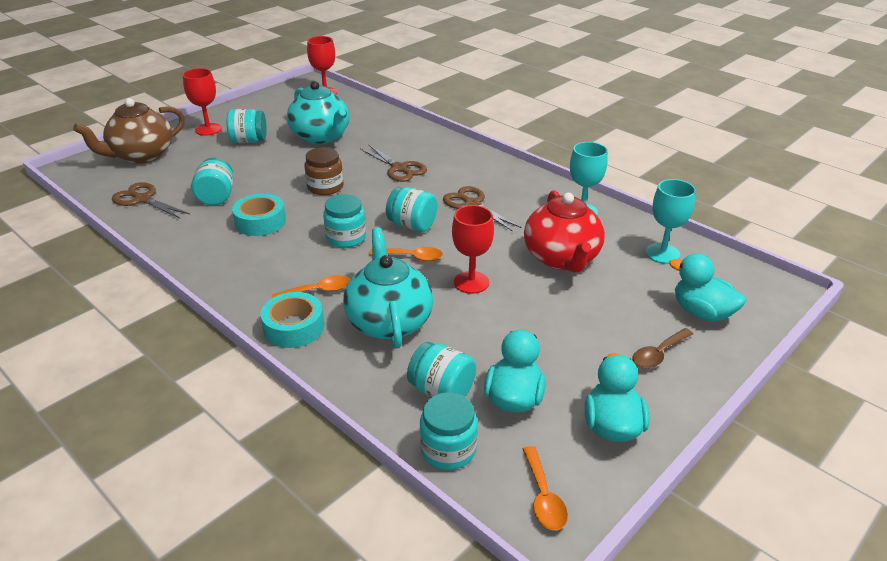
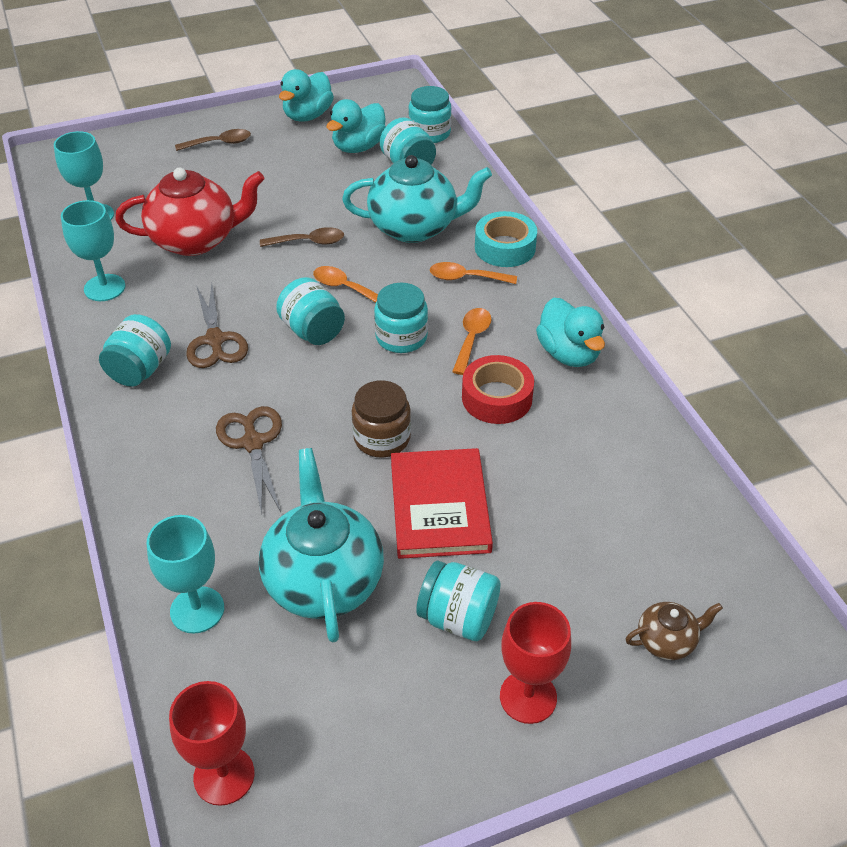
camera: 155 degrees left, 10 degrees up
brown teapot [73,98,185,164] -> brown teapot [626,602,723,660], size x0.47
brown scissors [112,182,190,219] -> none
turquoise jar [191,158,234,205] -> turquoise jar moved to [99,314,171,387]
turquoise tape [232,194,286,236] -> red tape [462,355,534,424]
turquoise teapot [343,228,433,349] -> turquoise teapot turned 105 degrees counterclockwise [342,155,492,243]
red goblet [452,205,494,294] -> brown spoon [260,227,344,247]
orange spoon [523,446,568,530] -> orange spoon moved to [452,308,492,375]
red teapot [524,191,605,272] -> red teapot turned 60 degrees clockwise [115,168,264,256]
turquoise duck [669,253,746,321] -> turquoise duck moved to [536,297,605,367]
none -> turquoise goblet [147,515,224,634]
none -> red book [391,448,493,559]

